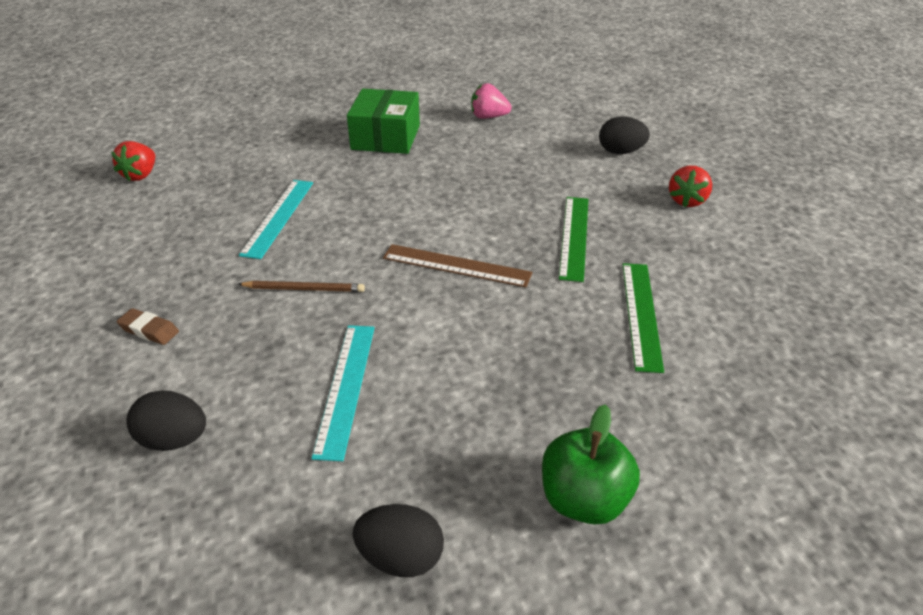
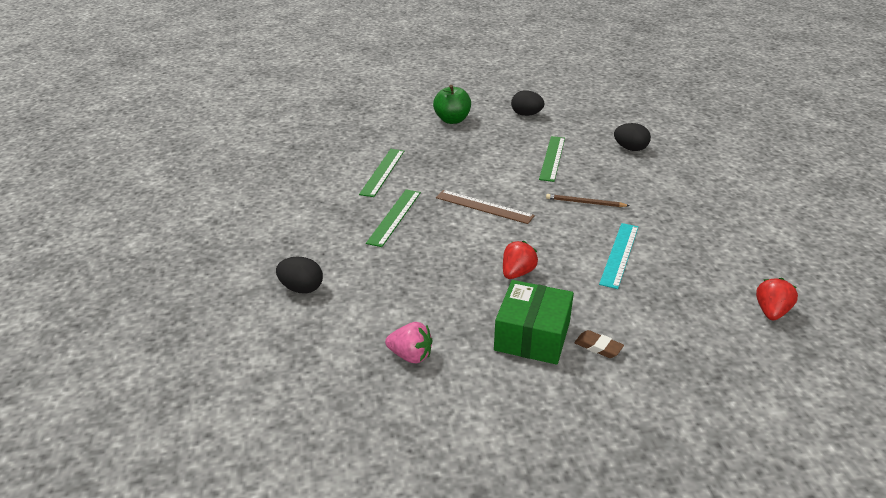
camera: 170 degrees left, 5 degrees down
brown eraser [117,308,179,345] -> brown eraser moved to [574,330,624,358]
turquoise ruler [312,325,375,461] -> green ruler [539,136,565,182]
red strawberry [669,166,712,207] -> red strawberry moved to [503,241,538,279]

